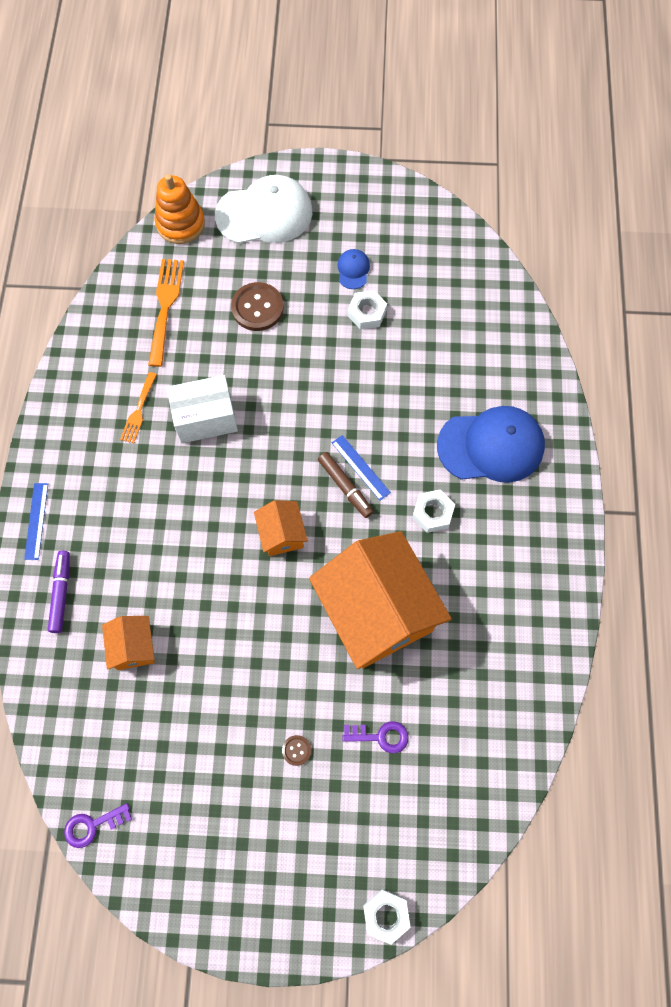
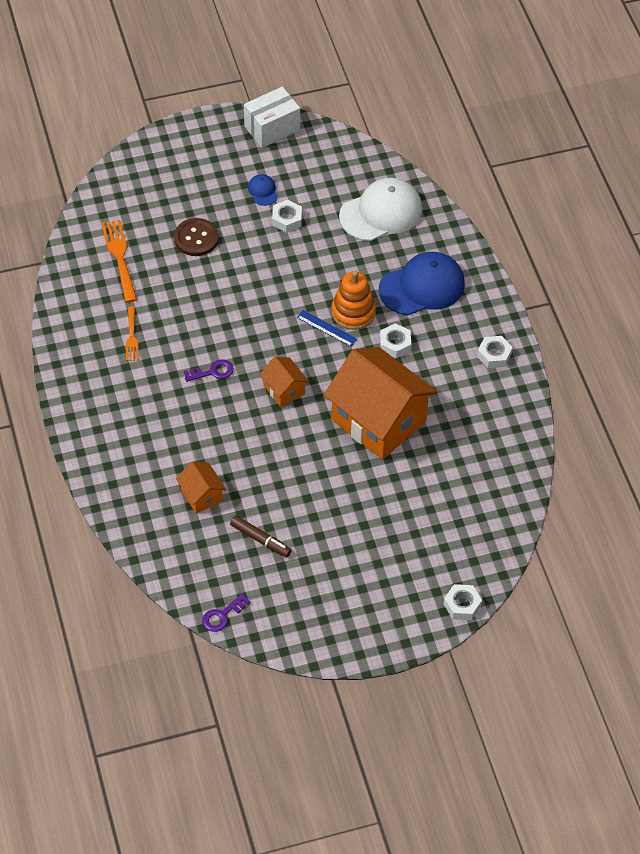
camera: 20 degrees left, 15 degrees down
blue ruler [24,483,48,560] -> none
purple marker [48,551,70,633] -> none
orange stacking toy [154,174,205,244] -> orange stacking toy moved to [331,271,376,330]
white box [167,375,238,443] -> white box moved to [244,87,300,148]
white cap [215,175,312,243] -> white cap moved to [339,178,422,241]
brown button [282,735,311,766] -> none
brown marker [318,452,374,518] -> brown marker moved to [230,515,292,557]
purple key [342,721,409,753] -> purple key moved to [184,359,234,382]
none -> white nut [477,336,513,368]

